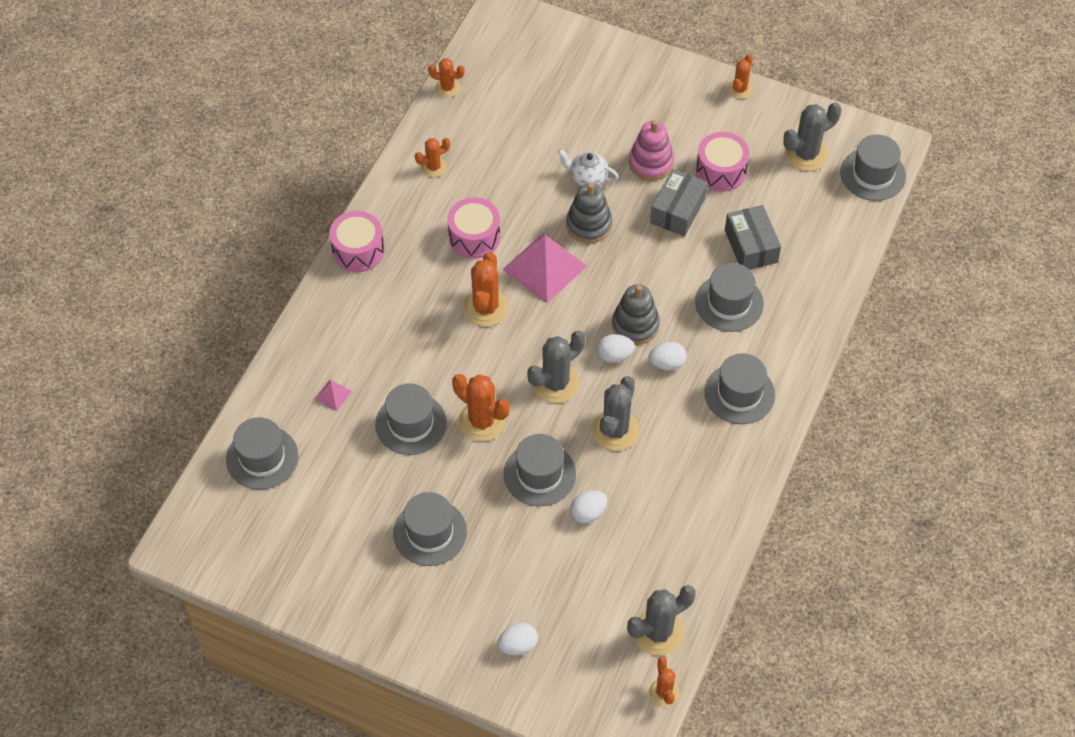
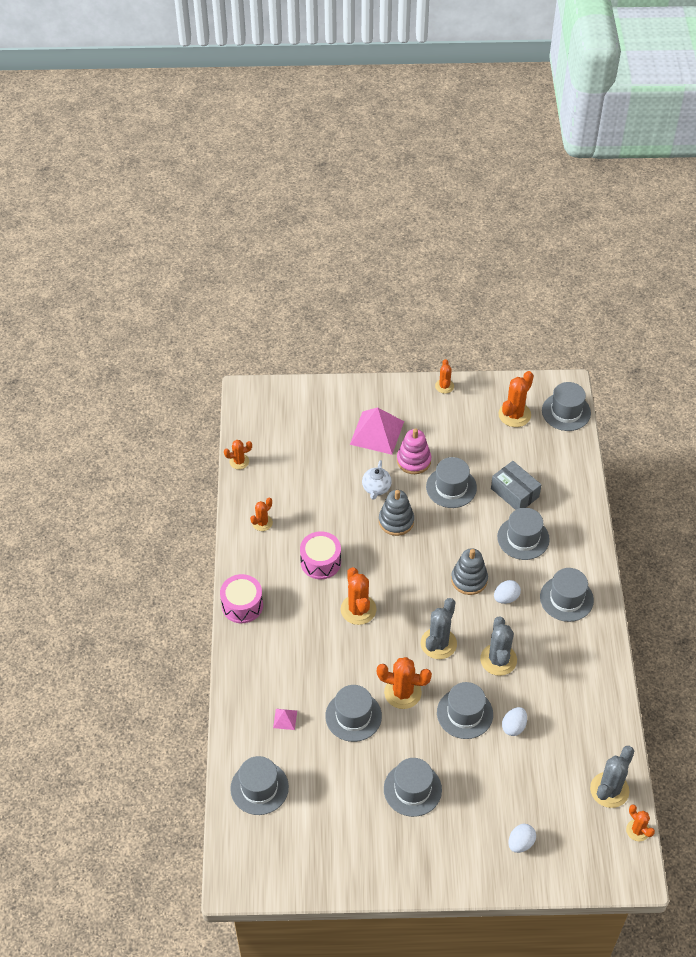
camera: 25 degrees left, 5 degrees down
pink pyramid [502,233,587,303] -> pink pyramid moved to [350,407,404,455]
white teapot [558,149,619,186] -> white teapot turned 75 degrees counterclockwise [362,460,392,500]
white egg [597,334,635,363] -> none
grey box [650,169,707,236] -> grey hat [426,457,477,508]
pink drum [696,132,749,192] -> none
grey cactus [783,103,842,171] -> orange cactus [498,371,534,427]

